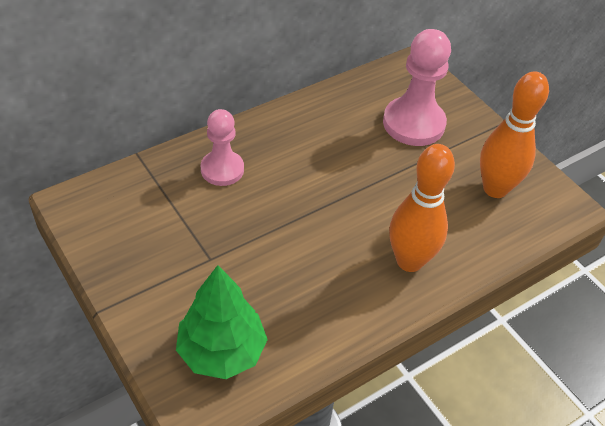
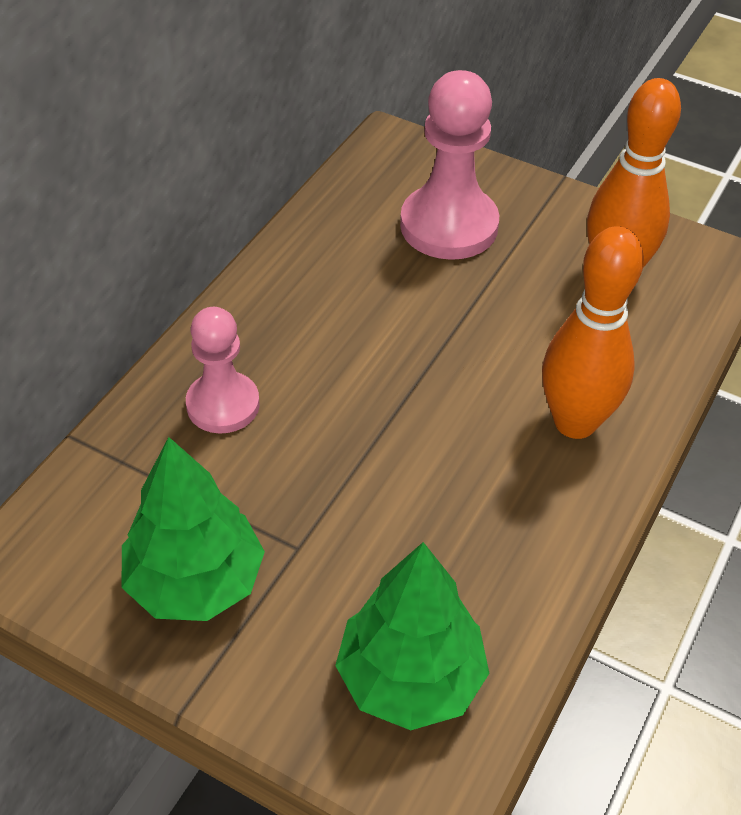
camera: 25 degrees left, 0 degrees up
none -> green tree [121,437,265,621]

